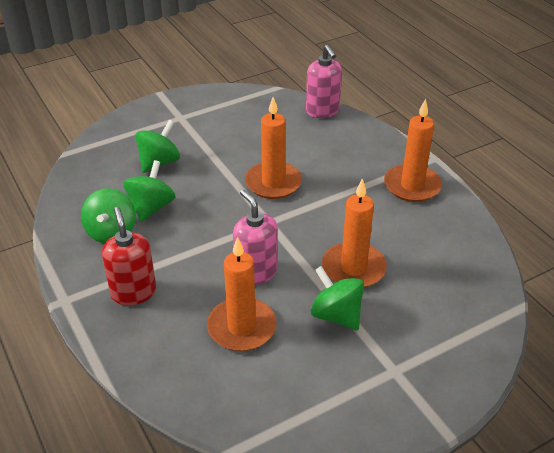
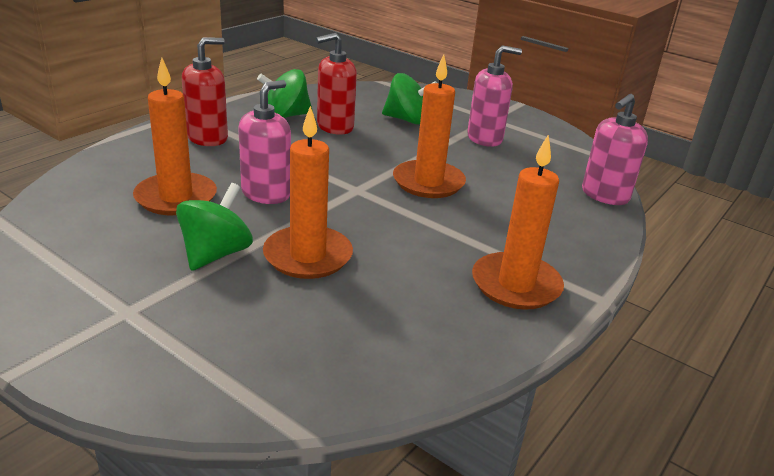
camera: 65 degrees right, 10 degrees down
green spinning top [123,160,176,222] -> red soap dispenser [316,33,357,135]
none -> pink soap dispenser [467,45,522,147]

